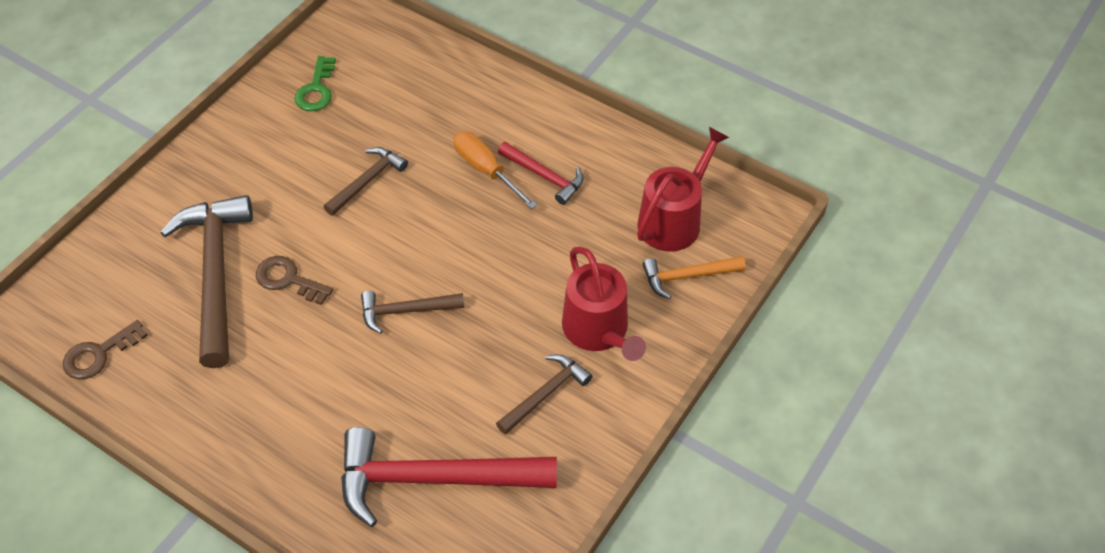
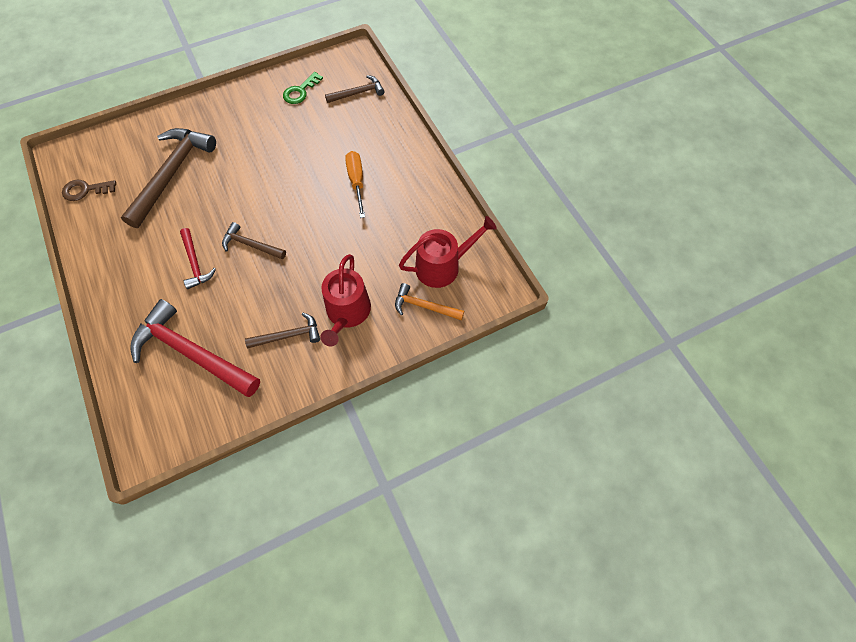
camera: 30 degrees right, 10 degrees up
brown key [256,256,333,305] -> none
brown hammer [324,147,408,216] -> brown hammer moved to [325,75,385,103]
red hammer [498,142,583,205] -> red hammer moved to [180,228,216,289]

